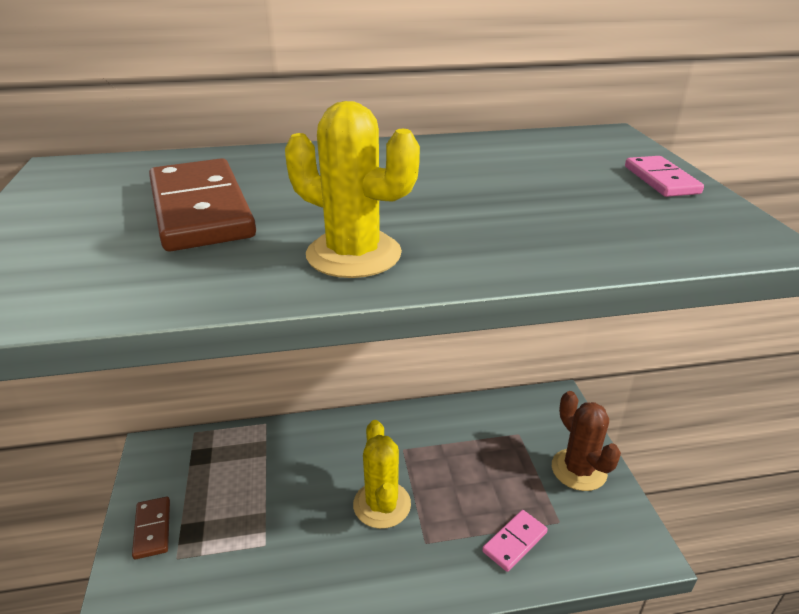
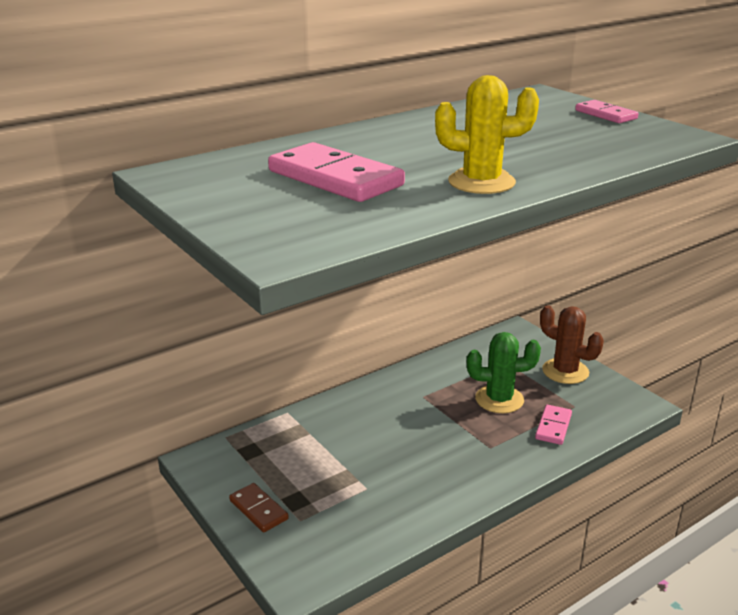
camera: 25 degrees left, 5 degrees down
brown domino [149,158,256,251] -> pink domino [268,142,405,202]
yellow cactus [353,420,411,529] -> none
none -> green cactus [467,332,541,413]

